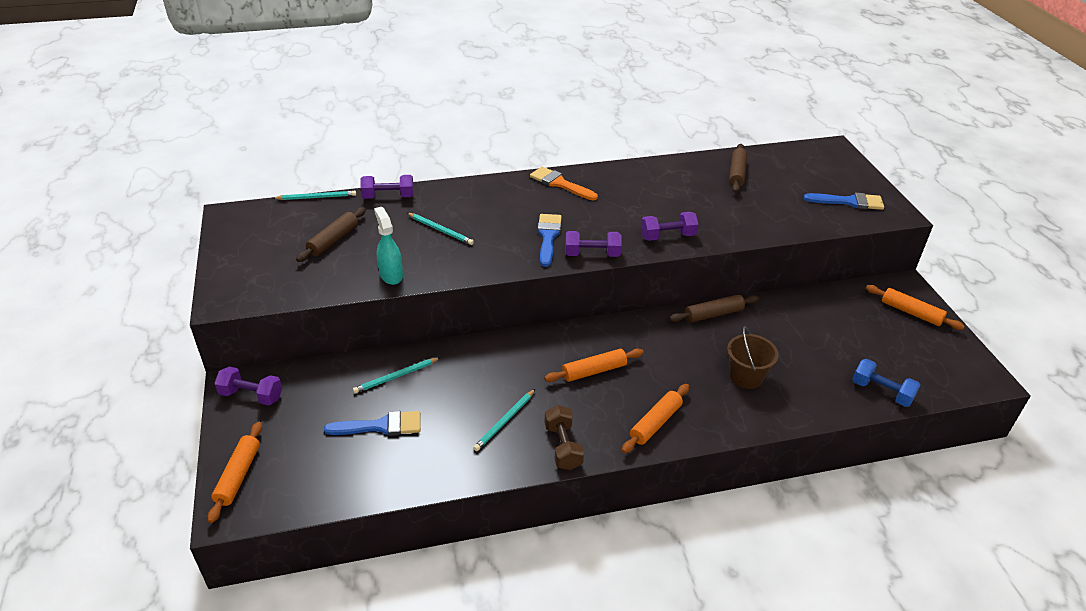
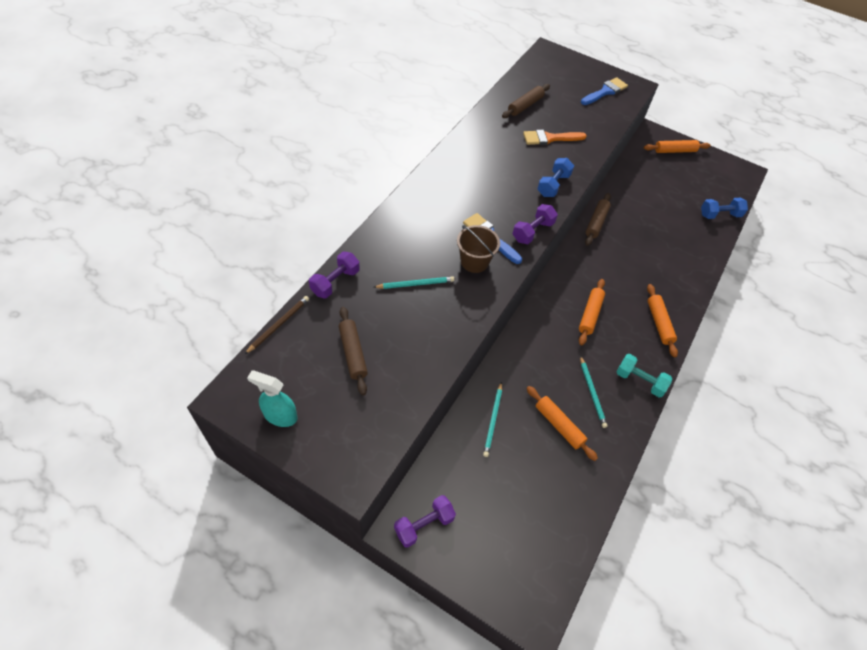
camera: 50 degrees left, 15 degrees up
orange rolling pin [208,422,262,523] -> orange rolling pin moved to [527,386,598,461]
turquoise pencil [273,191,356,200] -> brown pencil [245,296,309,354]
blue brush [324,411,421,436] -> none
turquoise spray bottle [374,207,403,285] -> turquoise spray bottle moved to [247,371,297,427]
orange brush [530,166,598,200] -> orange brush moved to [523,130,586,145]
brown dumbbell [544,405,584,470] -> turquoise dumbbell [617,354,672,397]
purple dumbbell [641,212,699,241] -> blue dumbbell [537,158,574,197]
brown bucket [727,326,779,389] -> brown bucket moved to [457,225,500,273]
brown rolling pin [729,144,747,193] -> brown rolling pin turned 75 degrees clockwise [502,84,550,118]

